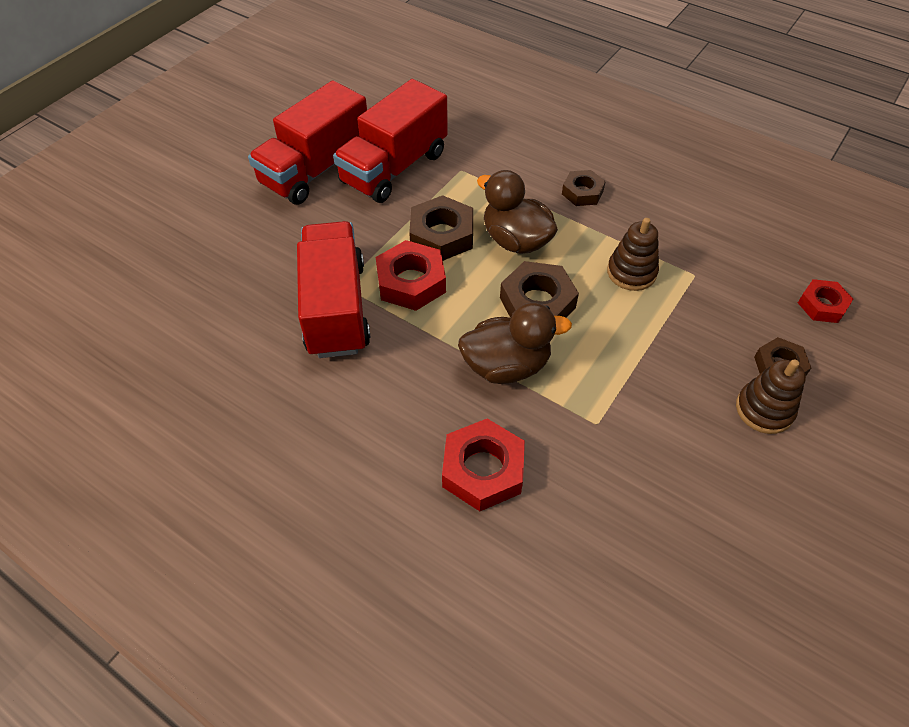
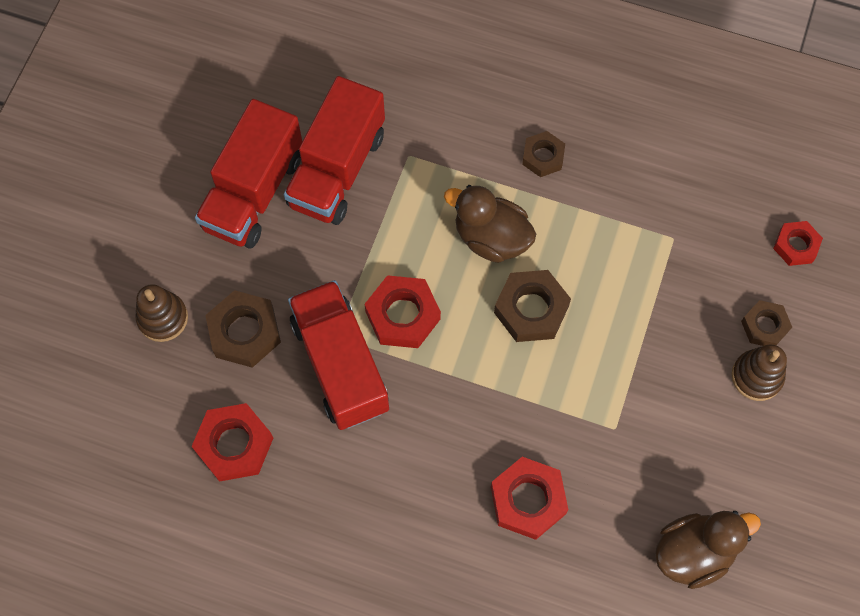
camera: 15 degrees left, 15 degrees up
brown nut [409,195,473,261] -> brown nut moved to [205,290,281,368]
brown duck [458,303,572,384] -> brown duck moved to [655,511,761,589]
brown stacking toy [607,218,659,291] -> brown stacking toy moved to [136,284,188,342]
none -> red nut [191,403,273,482]

